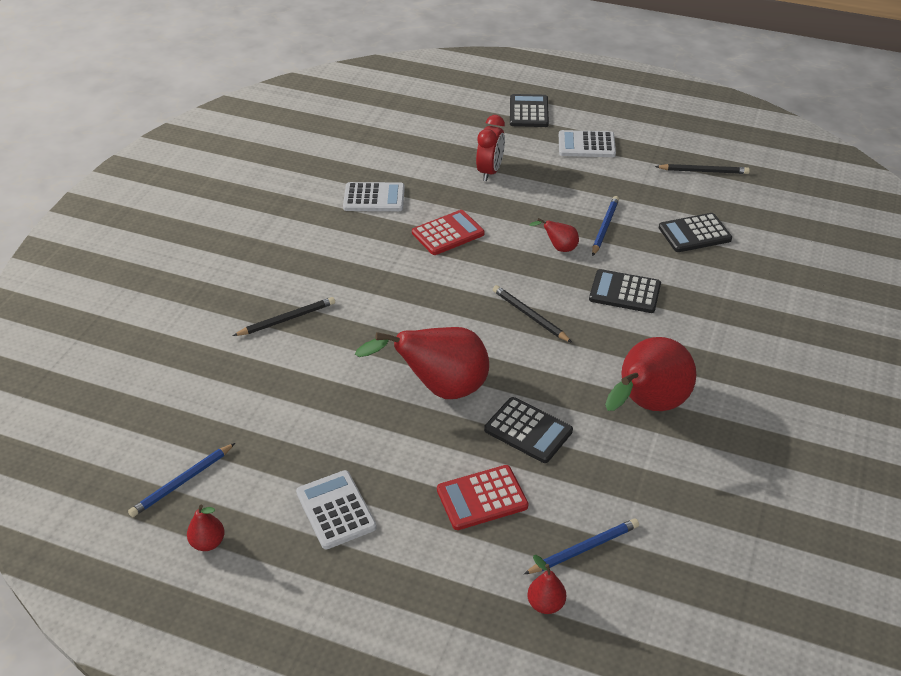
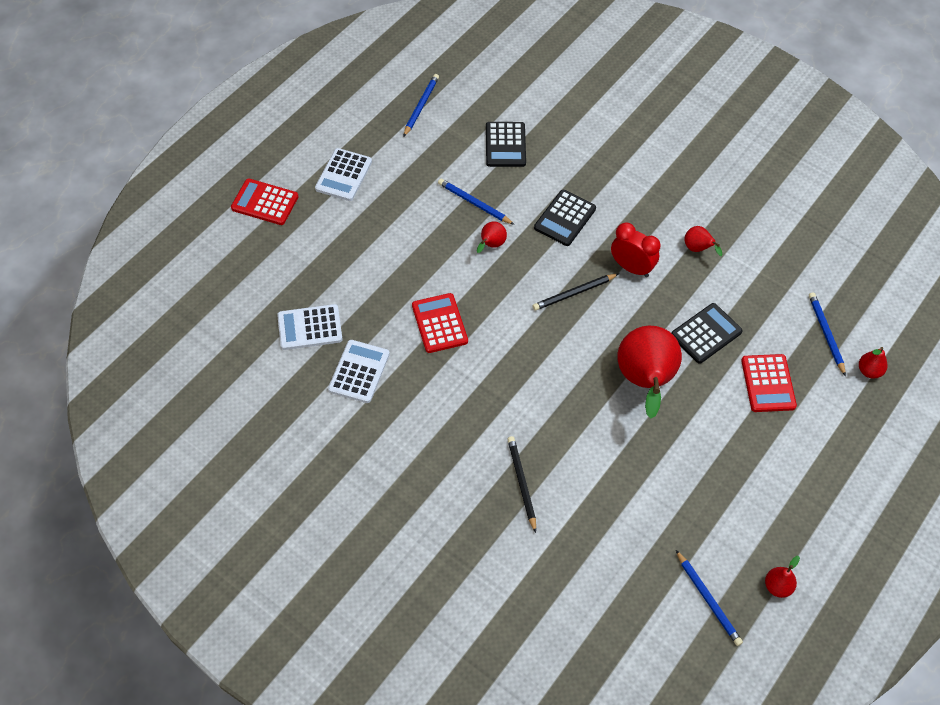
camera: 75 degrees left, 15 degrees up
white calculator [296,470,377,549] -> white calculator moved to [277,304,342,350]
red clock [476,115,505,181] -> red clock moved to [611,222,660,277]
black calculator [510,94,549,127] -> red calculator [231,179,298,225]
red pear [605,337,696,411] -> red pear [685,226,723,256], size x0.44
black pencil [655,164,750,174] -> blue pencil [403,74,439,137]

